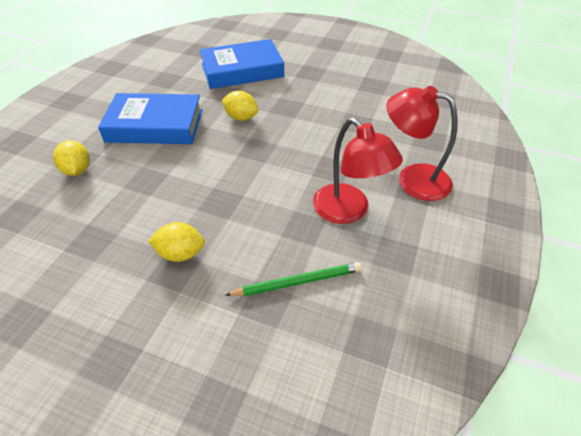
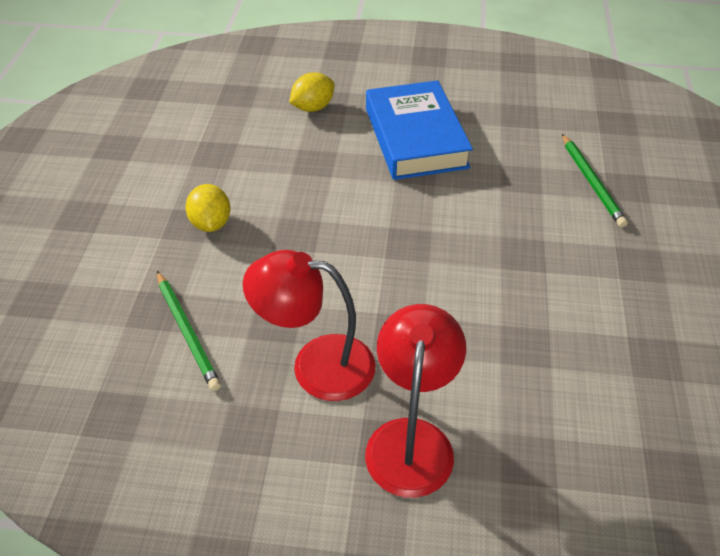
camera: 75 degrees right, 0 degrees up
blue book [200,39,284,89] -> green pencil [562,134,628,228]
yellow lemon [222,91,258,121] -> none
red lamp [313,118,403,224] -> red lamp turned 60 degrees clockwise [243,250,375,401]

